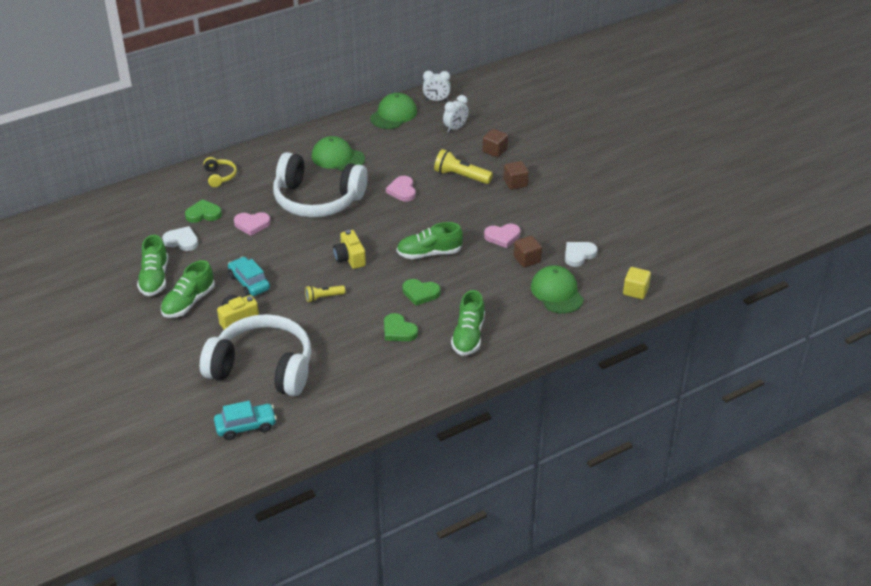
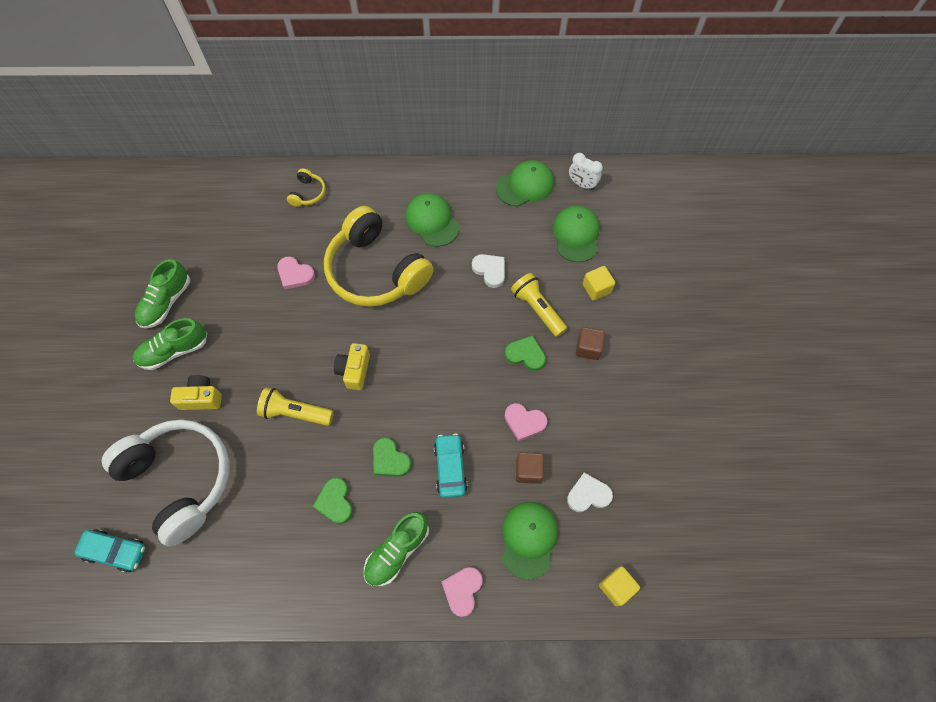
camera: 30 degrees right, 25 degrees up
white heart [162,226,198,251] -> white heart moved to [472,254,505,288]
green heart [185,199,222,223] -> green heart moved to [505,335,546,371]
turquoise car [228,257,270,296] -> turquoise car moved to [434,433,468,498]
white headphones [273,152,368,217] -> yellow headphones [324,206,434,307]
yellow flashlight [305,285,345,303] -> yellow flashlight [257,388,334,426], size x1.64
pink heart [386,176,416,202] -> pink heart moved to [442,567,483,617]
green shoe [397,222,463,259] -> none
white clock [443,95,469,132] -> green cap [553,206,600,262]
brown cube [483,129,508,158] -> yellow cube [582,266,615,301]

